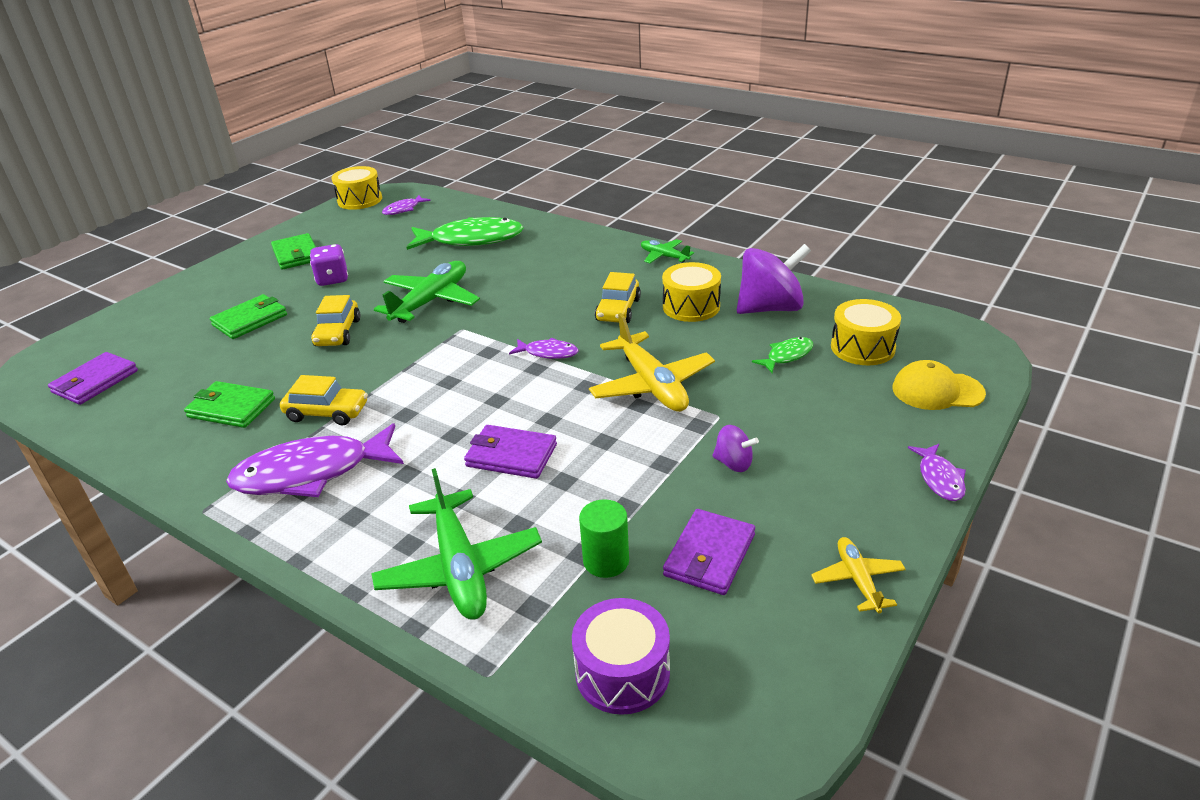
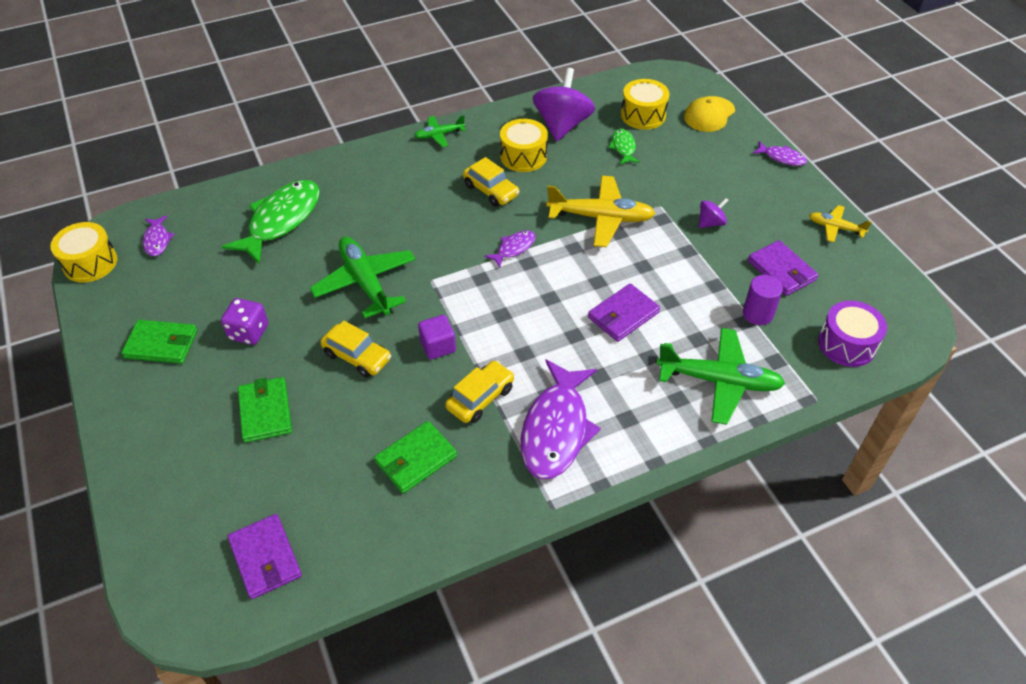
camera: 60 degrees left, 15 degrees up
green cylinder [579,499,629,578] -> purple cylinder [743,275,783,325]
none -> purple cube [418,315,456,360]

